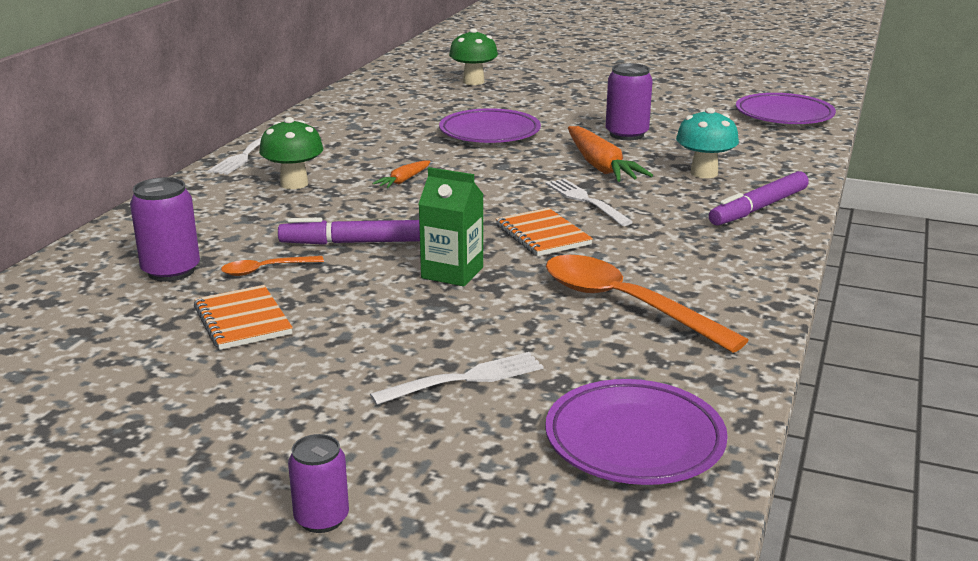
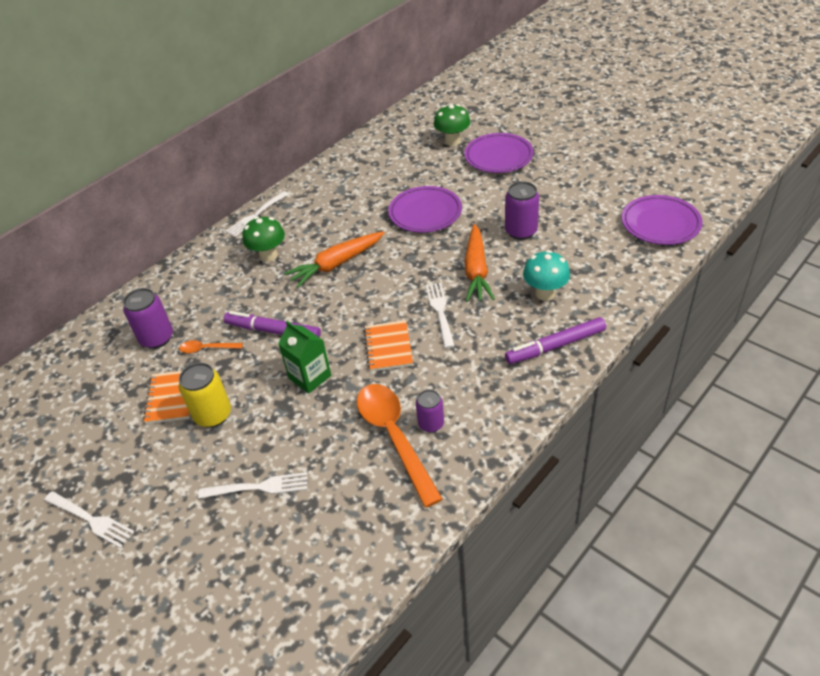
camera: 25 degrees right, 20 degrees up
purple can [288,434,349,533] -> purple can moved to [416,390,444,433]
orange carrot [372,160,431,188] -> orange carrot [284,231,385,288], size x1.98
purple plate [545,379,728,485] -> purple plate moved to [464,133,534,173]
none -> white fork [44,491,134,548]
none -> yellow can [179,363,231,428]

